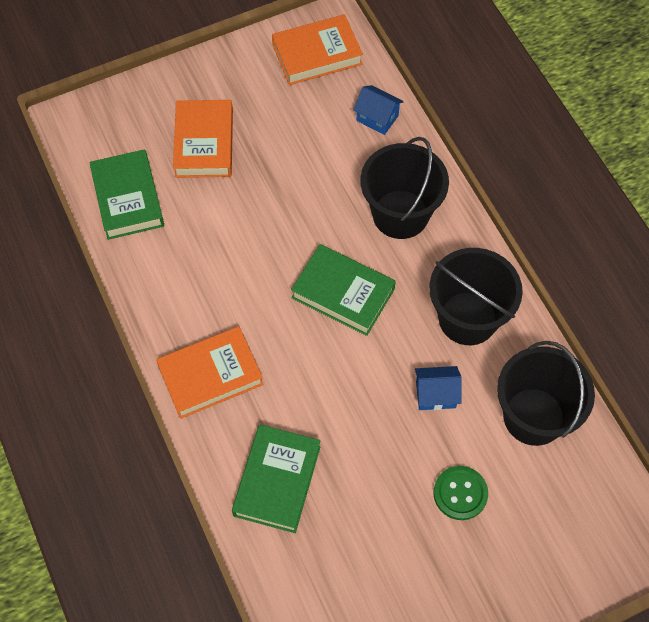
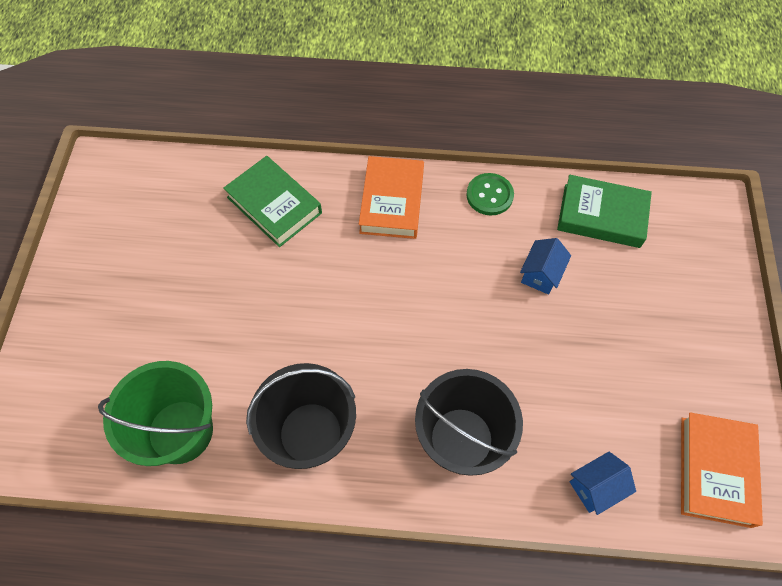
camera: 120 degrees right, 0 degrees up
orange book [173,100,233,178] -> none
green book [291,244,396,336] -> none
blue house [415,366,462,410] -> blue house moved to [520,238,571,294]
green button [433,466,488,520] -> green button moved to [466,173,514,215]
black bucket [497,341,595,446] -> green bucket [98,361,213,466]

